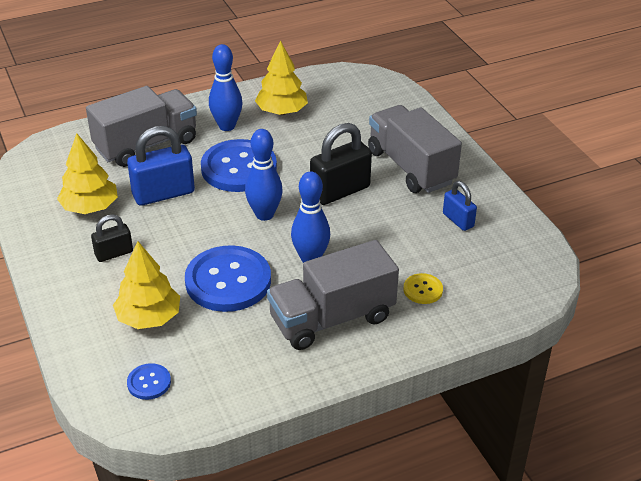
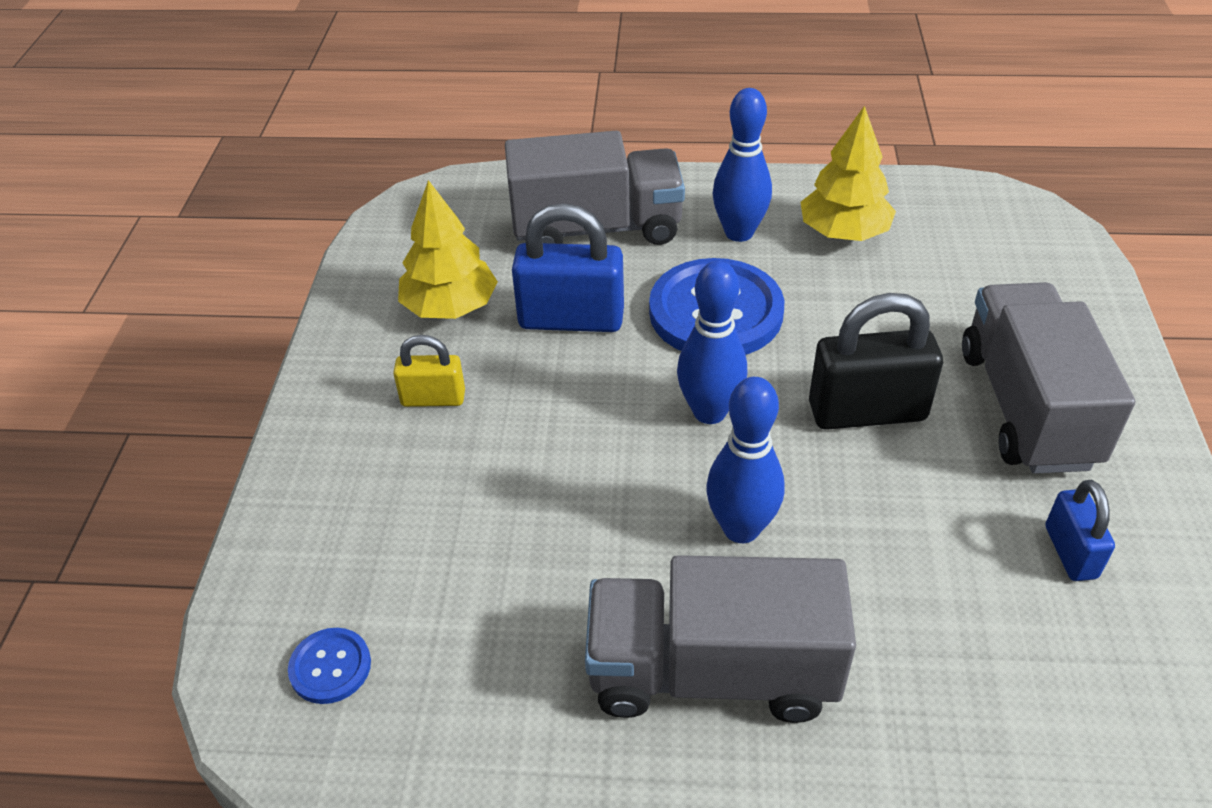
camera: 30 degrees right, 5 degrees up
black padlock [91,214,133,262] -> yellow padlock [393,335,465,407]
yellow tree [113,241,180,329] -> none
blue button [185,245,271,312] -> none
yellow button [403,273,443,304] -> none

